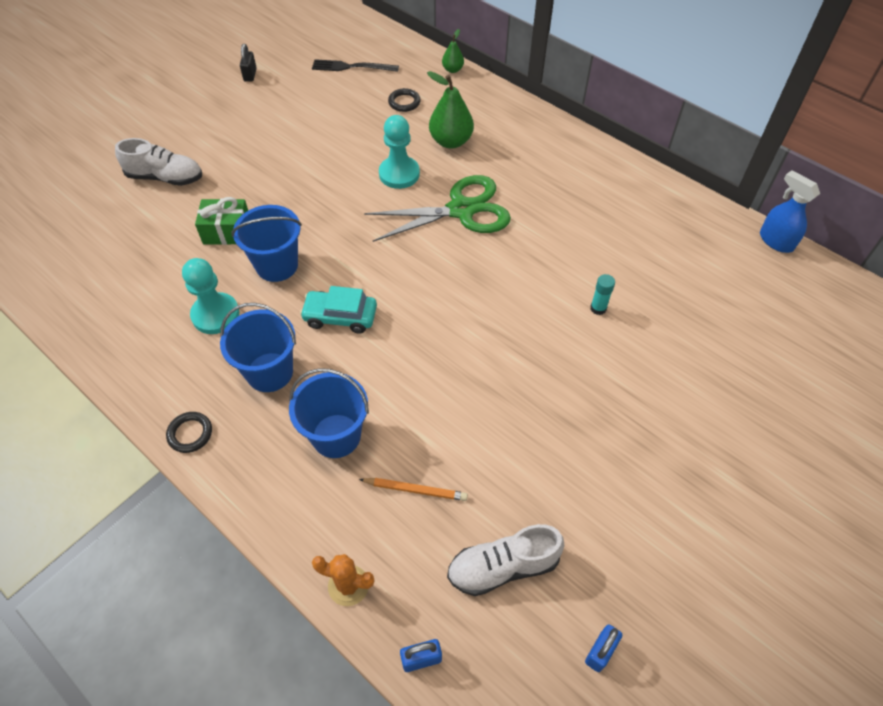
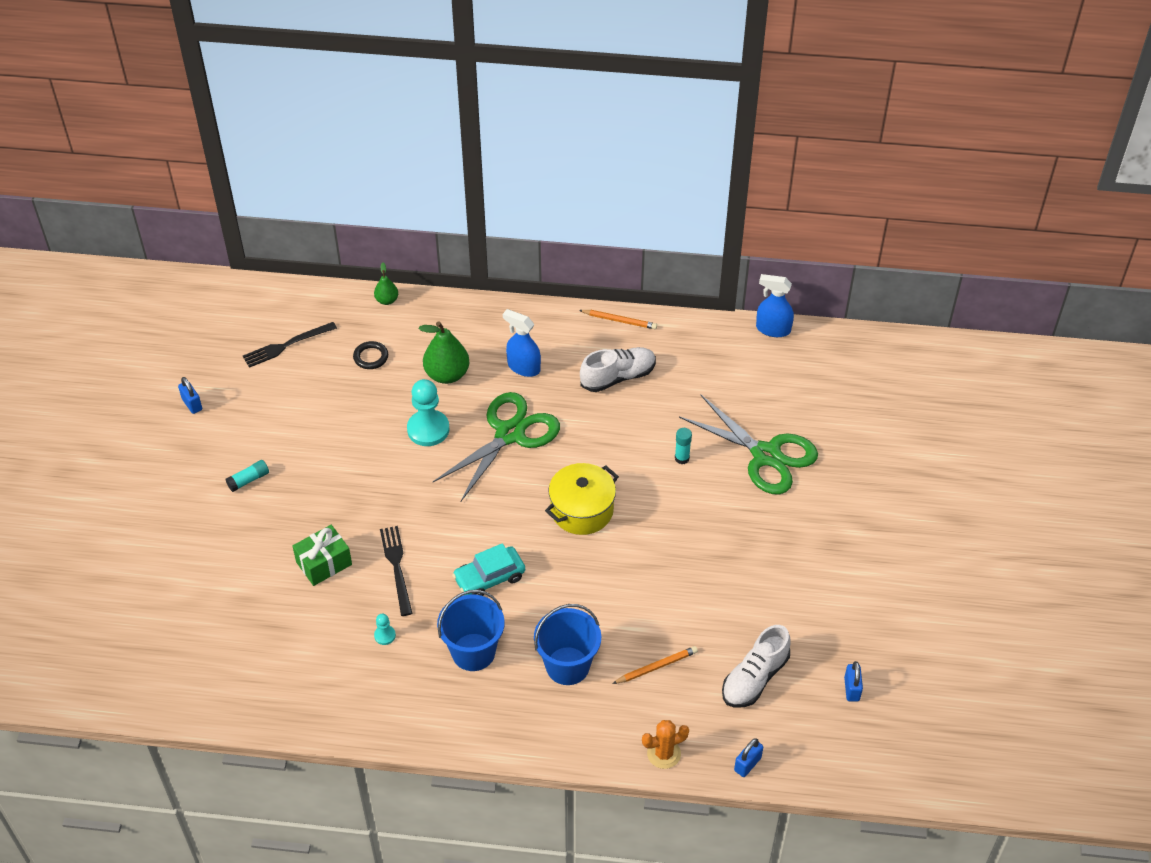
camera: 35 degrees left, 5 degrees down
white shoe [115,138,202,186] -> white shoe moved to [580,347,656,392]
black ring [166,412,212,453] -> none
turquoise pawn [182,258,239,334] -> turquoise pawn [374,614,396,645], size x0.46
blue bucket [231,205,302,282] -> black fork [380,526,413,616]
black padlock [240,44,257,82] -> blue padlock [178,377,202,414]
none -> turquoise glue stick [226,460,269,492]
none -> blue spray bottle [503,309,541,377]
none -> yellow pot [545,463,619,535]
none -> orange pencil [579,310,657,329]
none -> green scissors [679,395,818,494]

